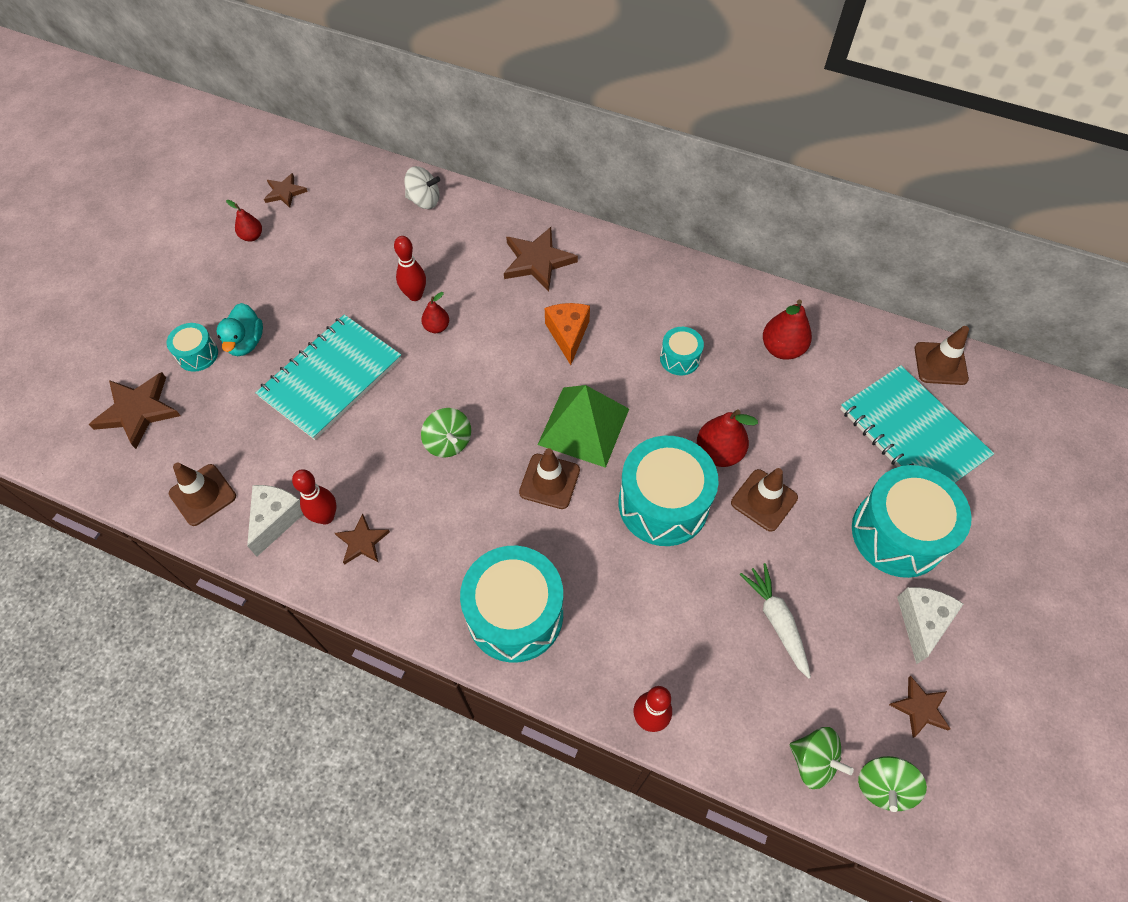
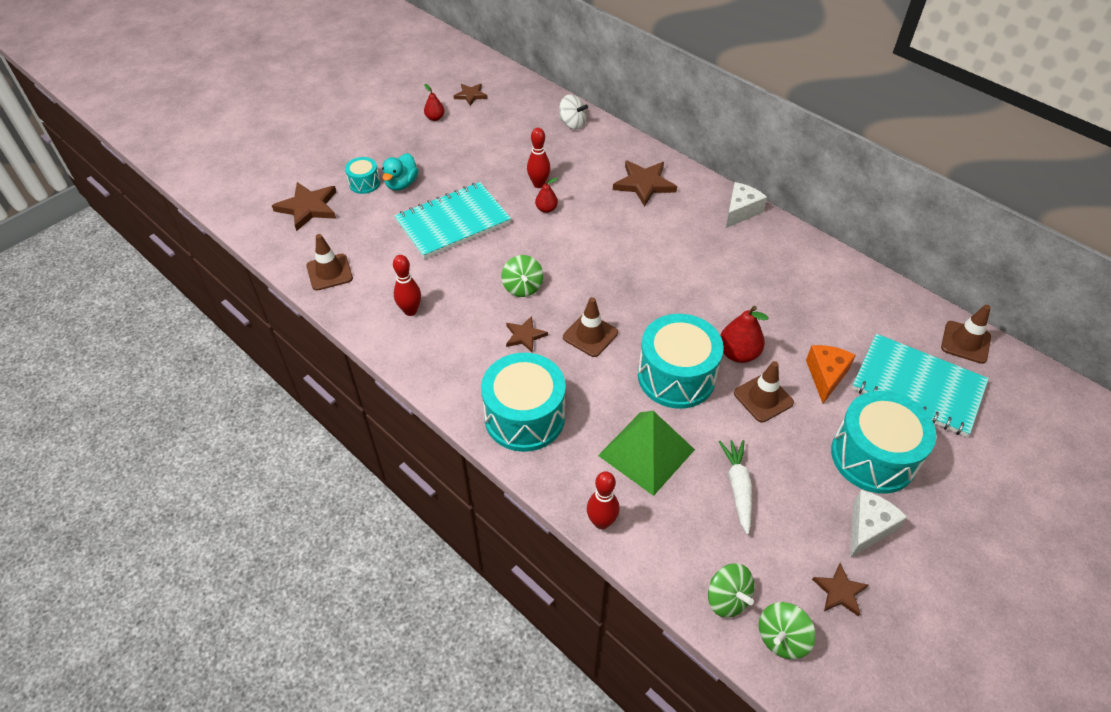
camera: 20 degrees right, 10 degrees down
white cheese [247,485,304,557] -> white cheese moved to [726,182,767,228]
brown star [335,513,390,565] -> brown star moved to [506,316,548,353]
green pyramid [538,385,629,468] -> green pyramid moved to [598,411,695,496]
orange cheese [545,303,590,365] -> orange cheese moved to [806,345,856,404]
turquoise drum [660,327,704,376] -> none
red pear [763,299,812,360] -> none
turquoise notebook [840,365,994,483] -> turquoise notebook turned 45 degrees counterclockwise [852,334,989,437]

